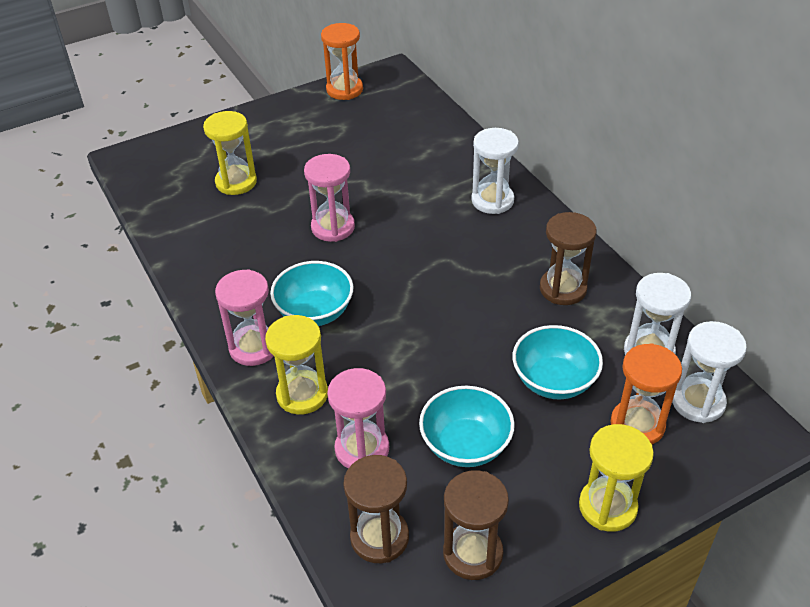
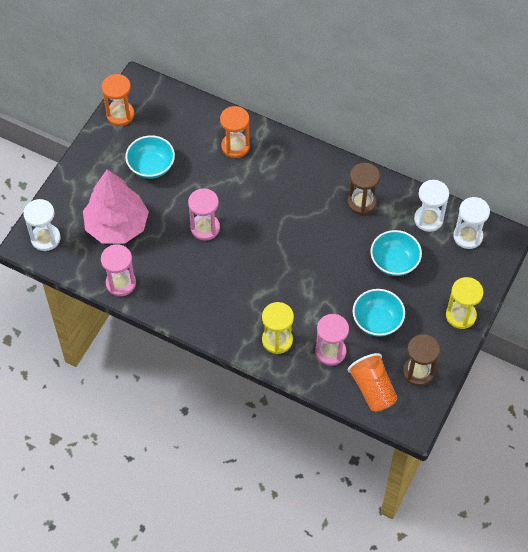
camera: 35 degrees left, 15 degrees up
yellow hourglass [203,111,257,195] -> pink tree [83,169,149,244]
pink hourglass [215,269,274,366] -> pink hourglass moved to [101,244,136,296]
turquoise bowl [270,261,354,326] -> turquoise bowl moved to [125,135,175,179]
brown hourglass [343,455,409,563] -> orange cup [348,353,398,412]
white hourglass [471,128,519,214] -> white hourglass moved to [23,199,61,251]
orange hourglass [611,343,682,444] -> orange hourglass moved to [220,106,250,158]

